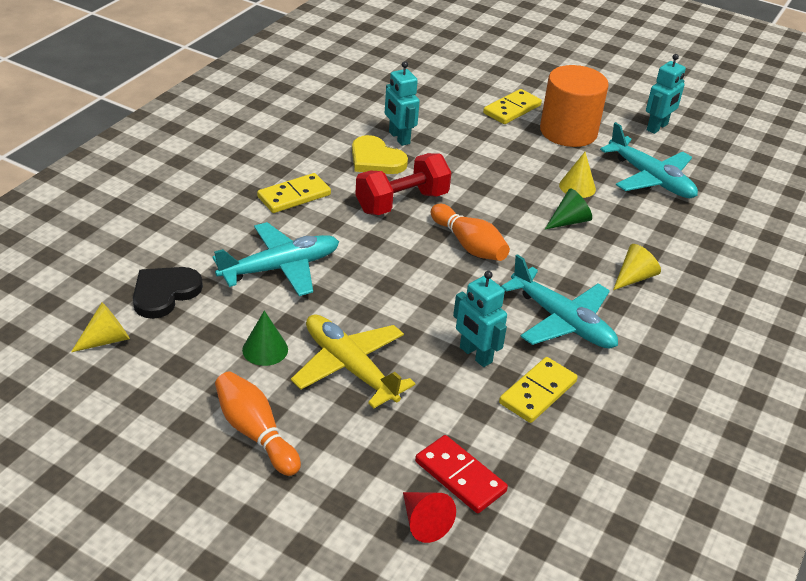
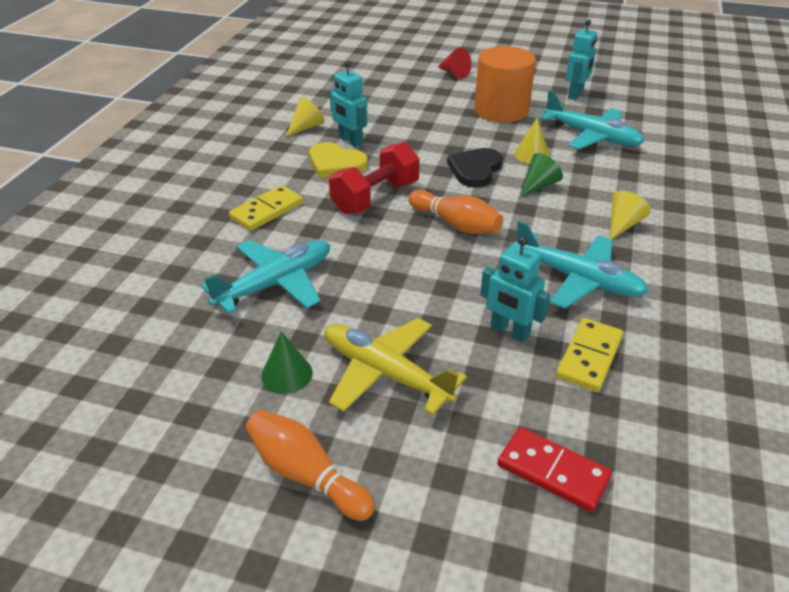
camera: 10 degrees left, 0 degrees up
yellow cone [71,302,130,352] -> yellow cone moved to [286,97,325,137]
black heart [133,267,203,319] -> black heart moved to [447,148,503,188]
red cone [403,492,456,543] -> red cone moved to [438,48,472,79]
yellow domino [483,89,542,124] -> none

